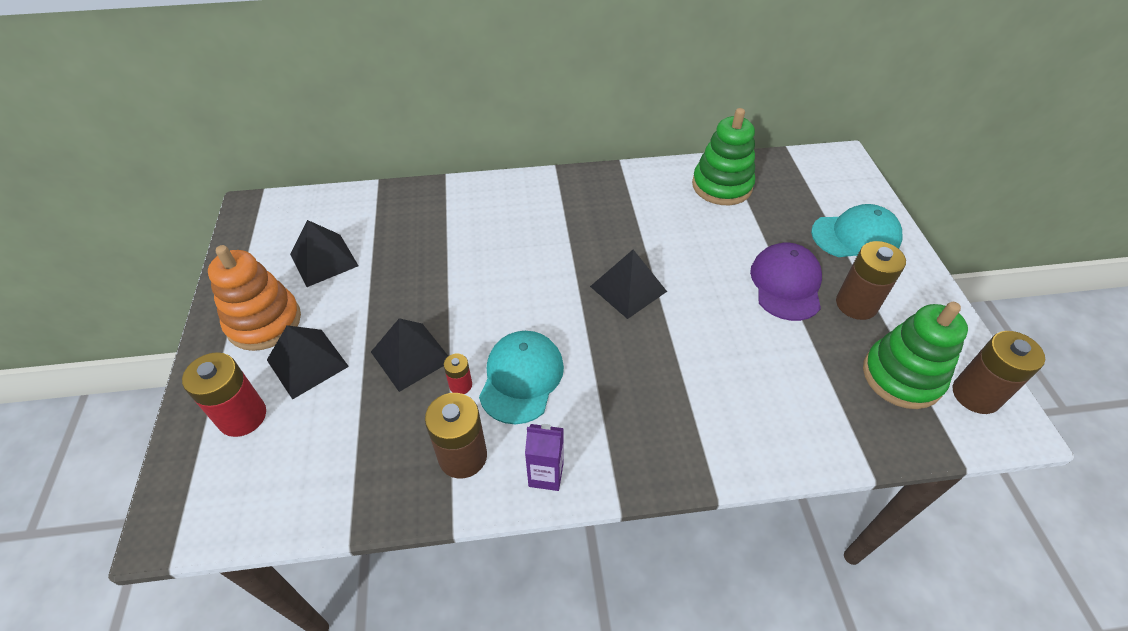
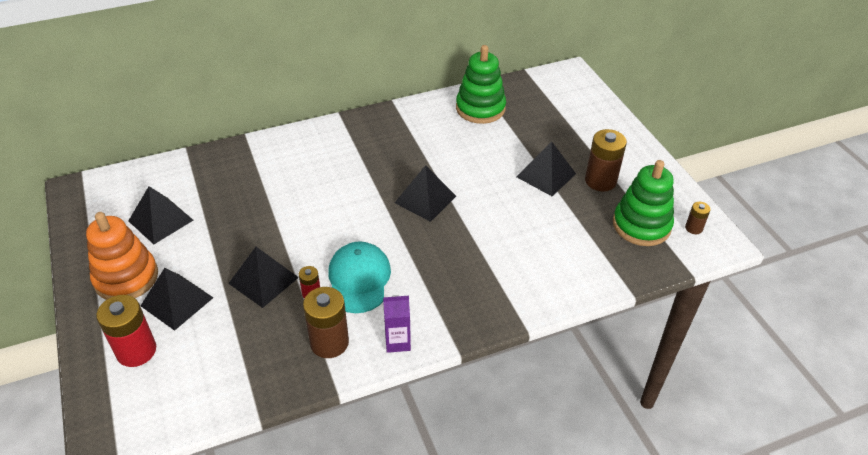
camera: 15 degrees left, 5 degrees down
purple cap [750,243,822,321] -> black pyramid [517,141,576,196]
turquoise cap [811,204,902,257] -> none
brown battery [953,331,1045,414] -> brown battery [685,202,711,234], size x0.51

